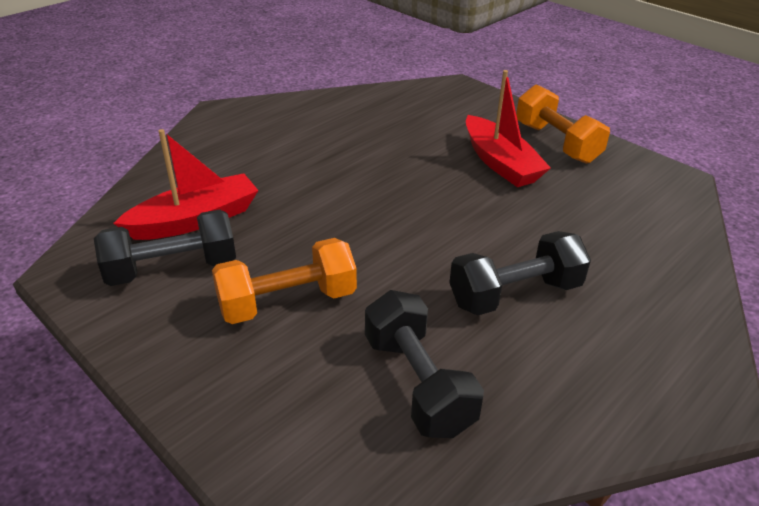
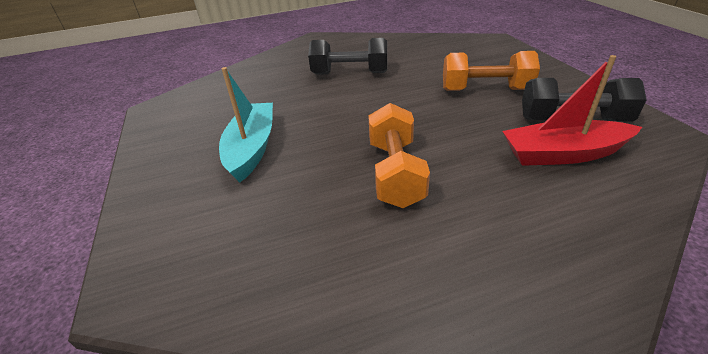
camera: 150 degrees left, 0 degrees up
black dumbbell [365,290,484,438] -> none
red boat [466,70,551,187] -> turquoise boat [219,67,273,183]
orange dumbbell [516,84,610,164] -> orange dumbbell moved to [368,103,430,208]

